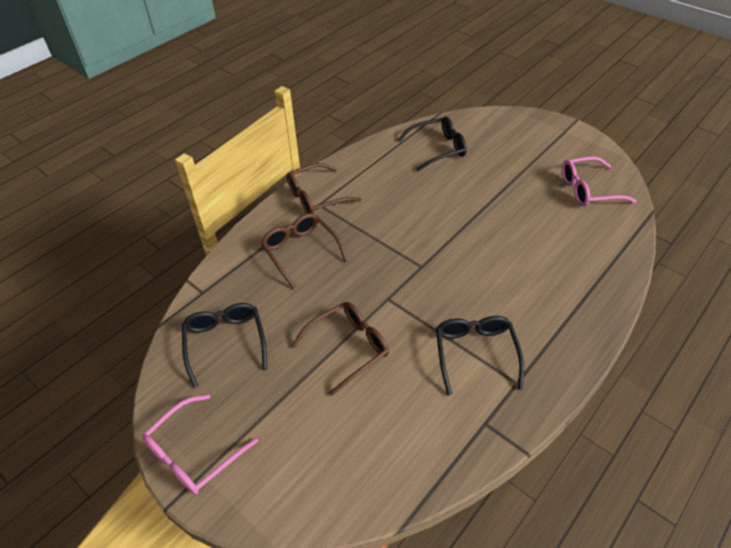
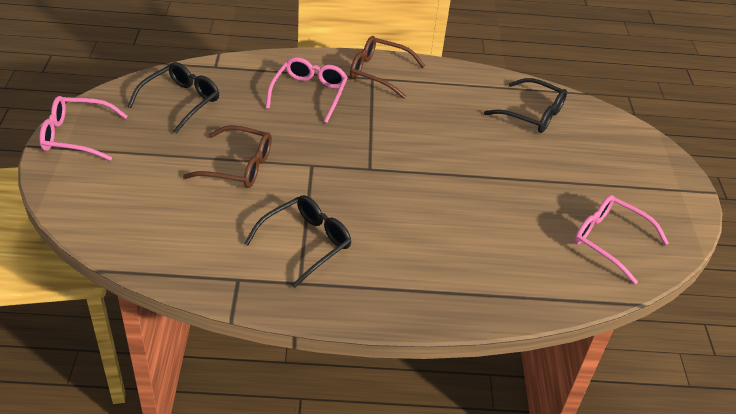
camera: 45 degrees right, 5 degrees down
brown glasses [261,213,348,289] -> pink glasses [266,57,348,123]

